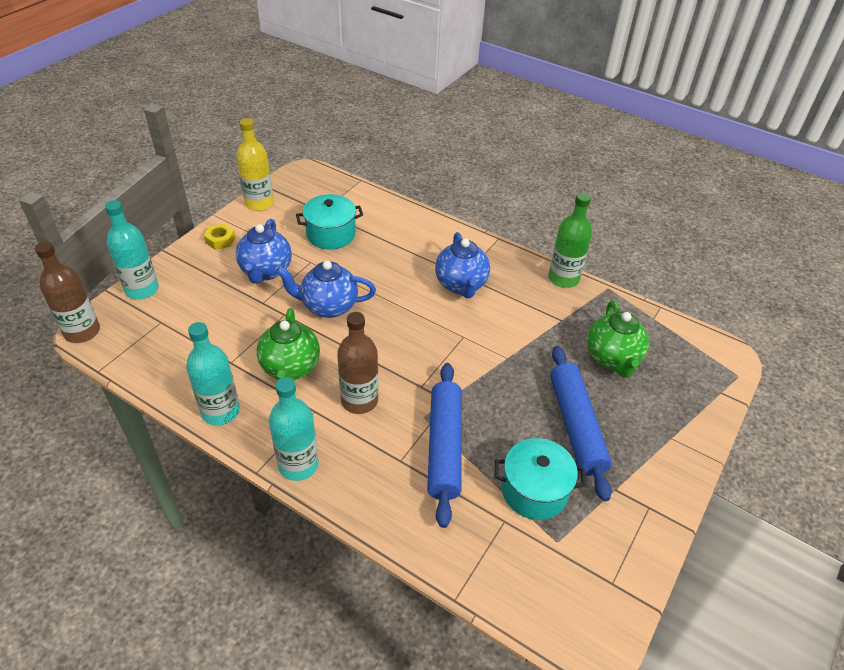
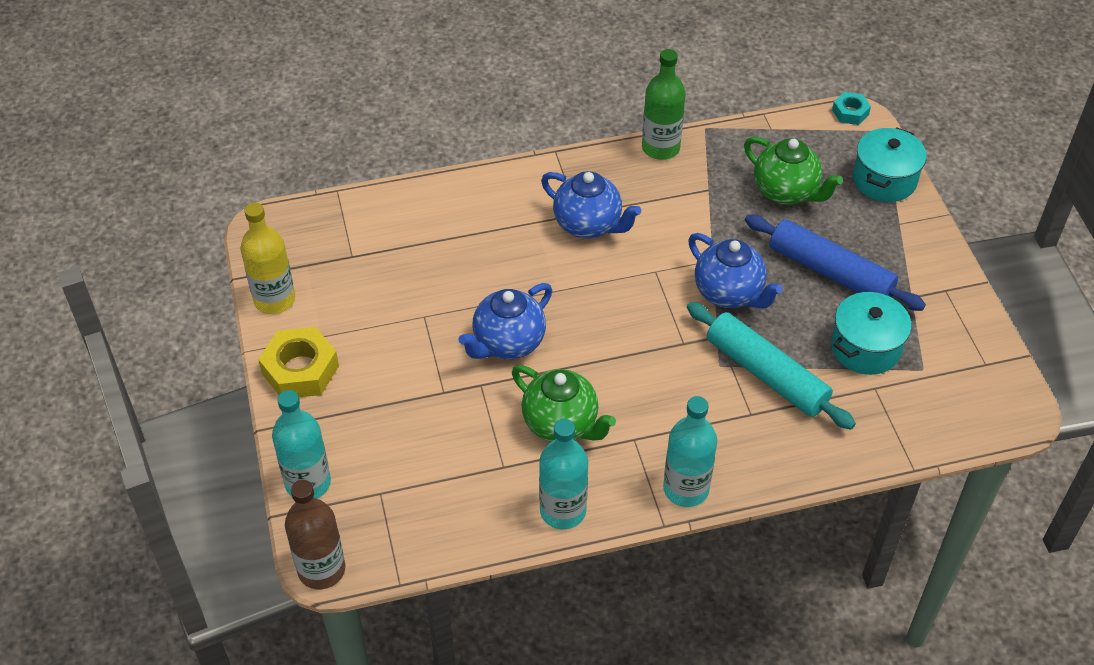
camera: 45 degrees left, 5 degrees up
yellow nut [204,224,236,250] -> yellow nut [258,327,339,397], size x1.81
blue teapot [236,219,292,284] -> blue teapot moved to [688,233,783,308]
turquoise pot [296,194,363,250] -> turquoise pot moved to [853,127,927,202]
brown bottle [337,312,378,414] -> none
blue rolling pin [427,363,462,528] -> turquoise rolling pin [687,302,856,430]
none -> turquoise nut [832,92,871,125]

